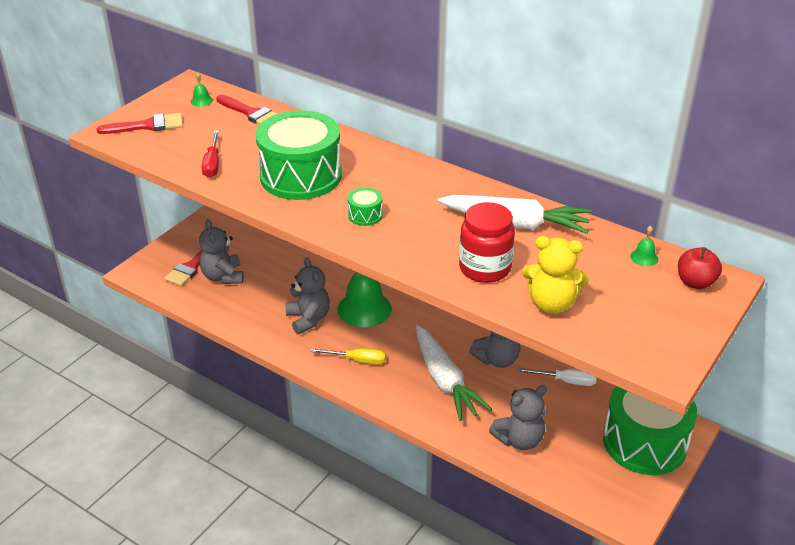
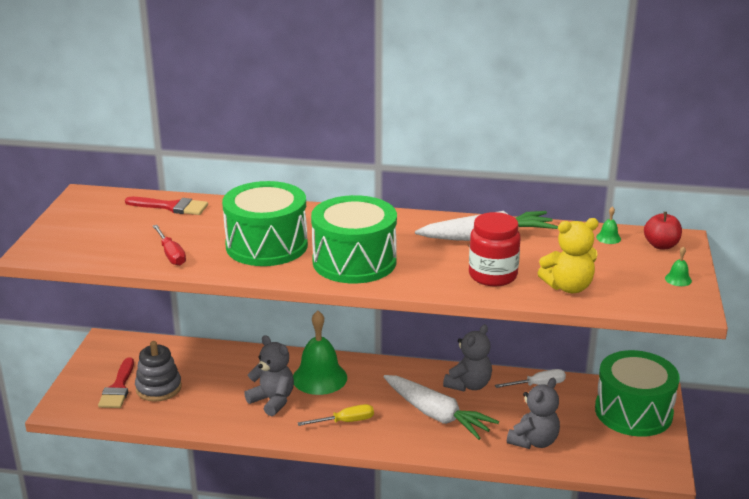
camera: 25 degrees left, 10 degrees down
red brush [97,113,183,134] -> none
green bell [191,72,213,107] -> green bell moved to [665,246,692,286]
grey teddy bear [199,219,244,284] -> grey stacking toy [135,341,182,402]
green drum [347,187,383,226] -> green drum [311,195,397,283], size x2.48

